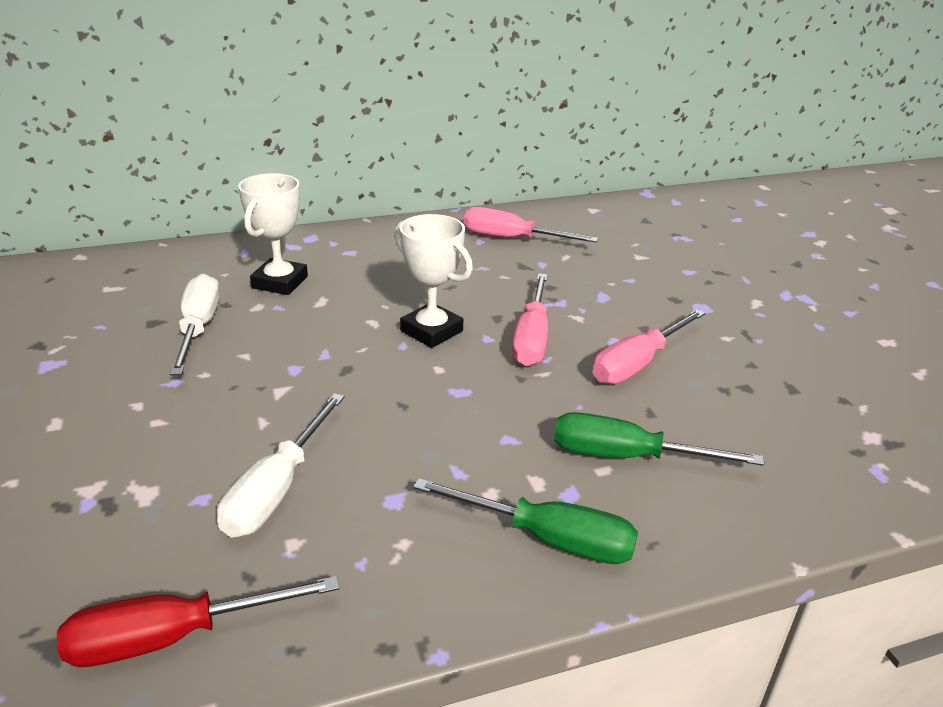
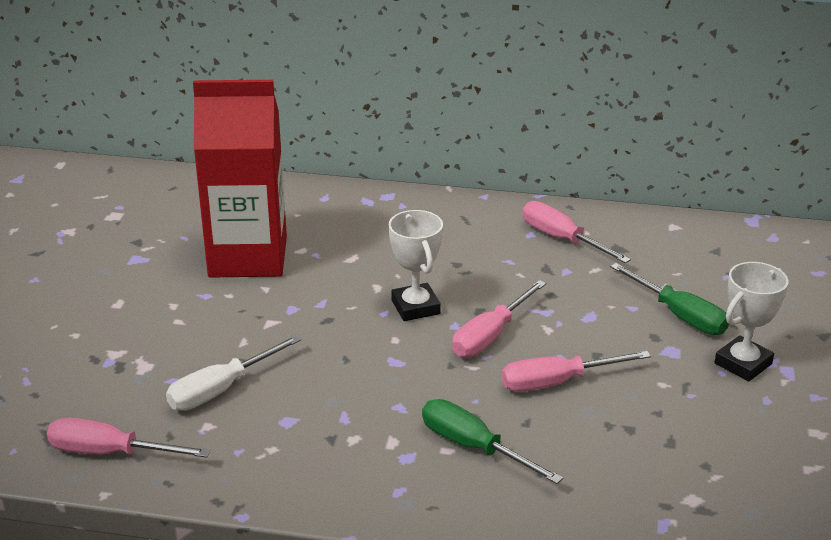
camera: 30 degrees right, 0 degrees up
red screwdriver [57,576,339,667] -> pink screwdriver [47,418,210,458]
white screwdriver [169,274,220,375] -> red carton [193,80,287,278]
white trophy [238,173,308,295] -> white trophy moved to [715,262,788,381]
green screwdriver [413,478,638,564] -> green screwdriver moved to [610,263,729,335]

